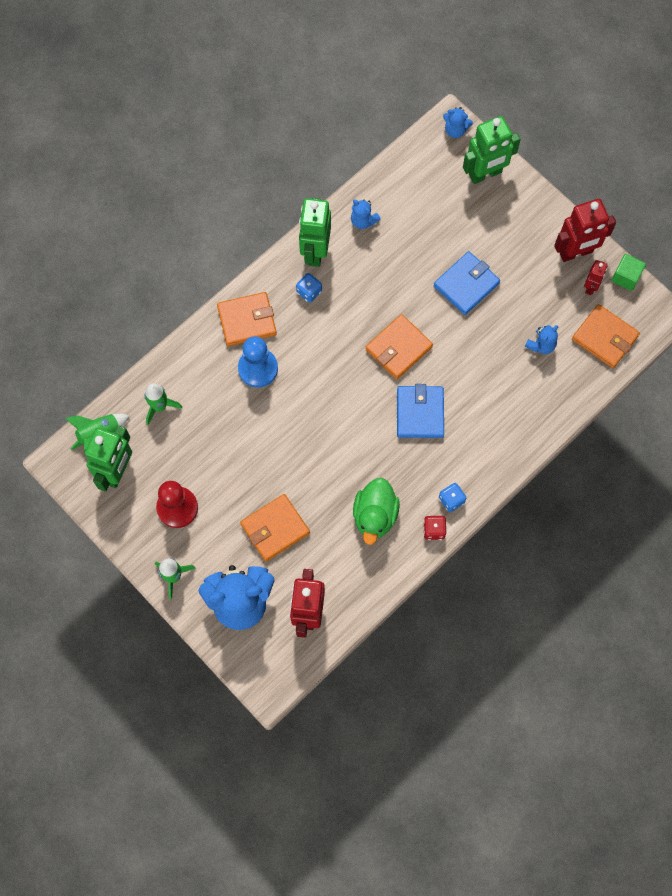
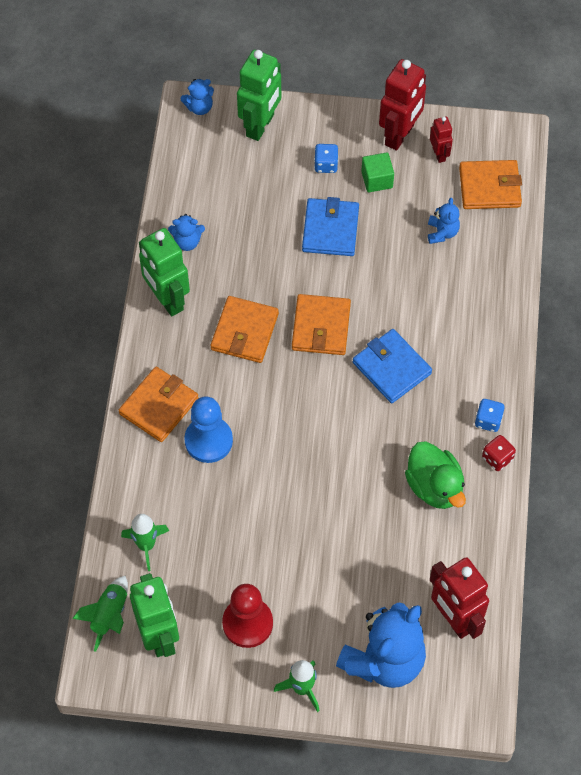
camera: 40 degrees left, 10 degrees down
orange wallet [240,494,310,561] -> orange wallet moved to [210,296,279,363]
blue dice [296,273,322,303] -> blue dice moved to [314,144,338,173]
green cube [611,254,646,291] -> green cube moved to [361,152,394,192]

